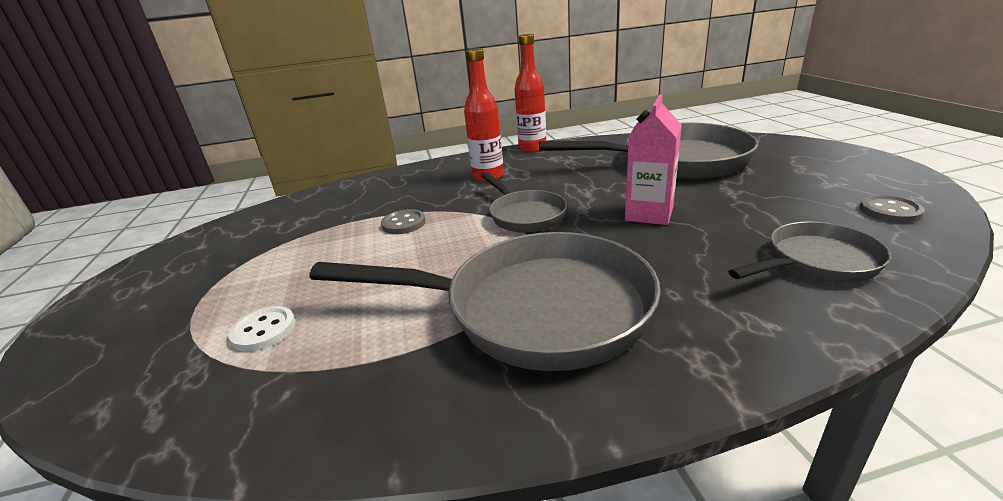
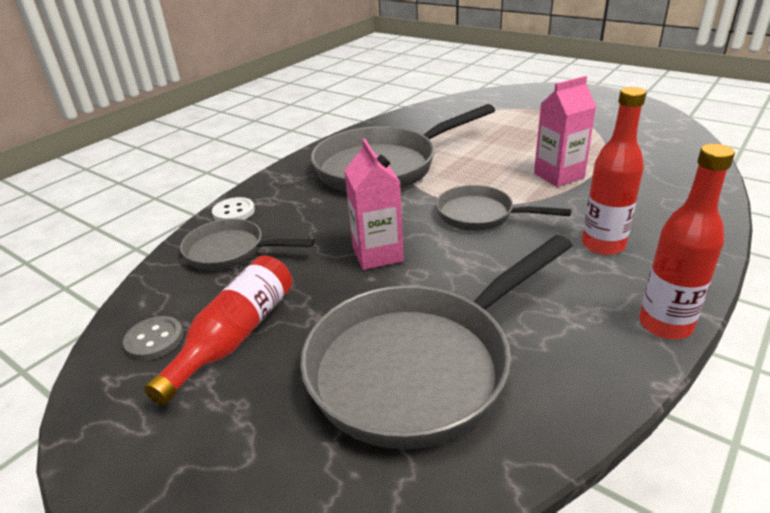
camera: 140 degrees right, 5 degrees up
white button [228,306,295,352] -> white button moved to [212,197,255,221]
grey button [381,209,426,234] -> pink carton [534,76,596,187]
grey pan [728,222,891,282] -> grey pan turned 75 degrees clockwise [180,219,315,270]
none -> red bottle [144,256,292,405]

